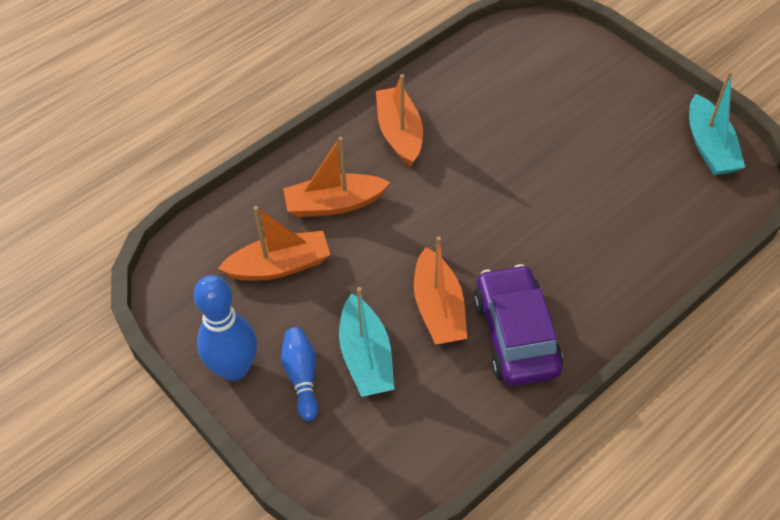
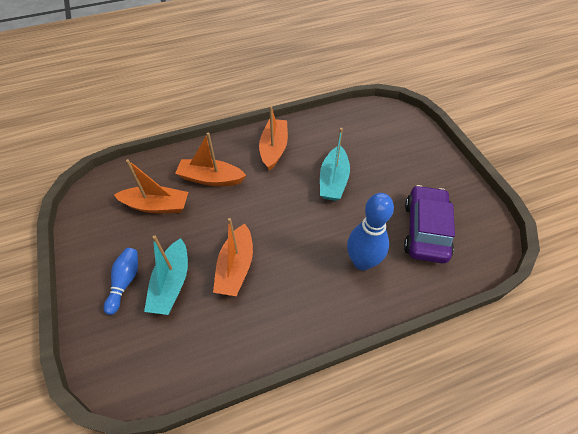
camera: 20 degrees right, 0 degrees up
blue bowling pin [194,275,257,381] -> blue bowling pin moved to [347,193,394,271]
purple car [474,264,563,386] -> purple car moved to [404,185,455,263]
turquoise boat [689,71,745,175] -> turquoise boat moved to [320,128,350,201]

